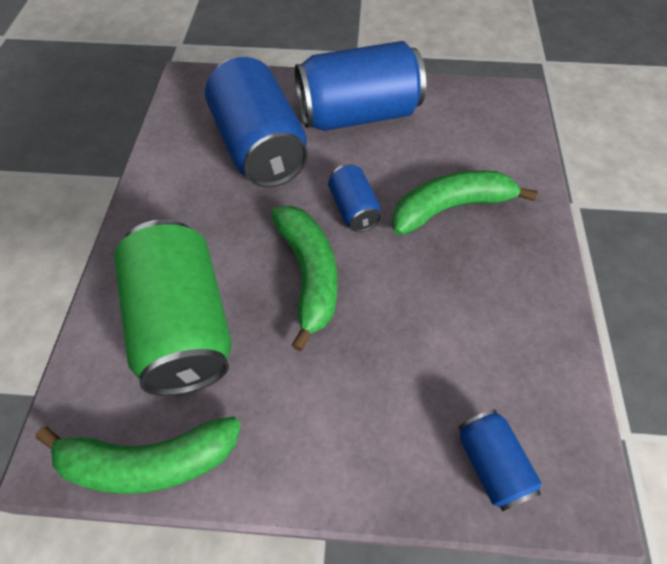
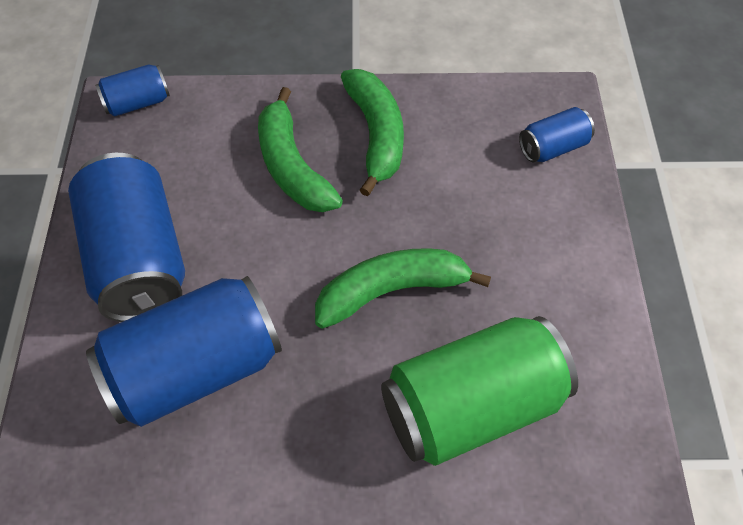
camera: 95 degrees left, 0 degrees up
green banana [36,416,241,494] -> green banana moved to [341,69,404,196]
blue can [328,164,381,232] -> blue can moved to [95,64,170,116]

